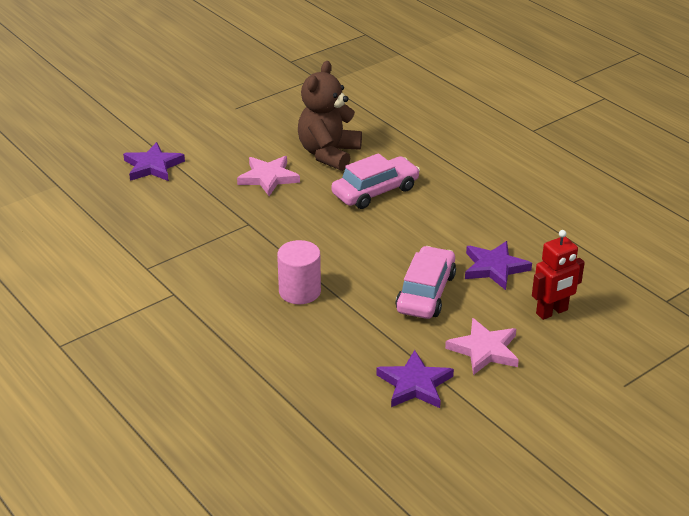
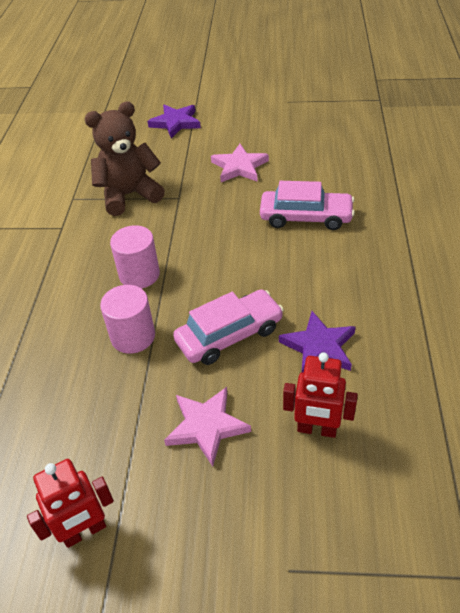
camera: 45 degrees right, 10 degrees up
brown teddy bear [298,61,362,171] -> brown teddy bear moved to [84,101,165,216]
purple star [376,350,454,408] -> none
none -> red robot [27,459,114,548]
none -> pink cylinder [100,285,155,354]

